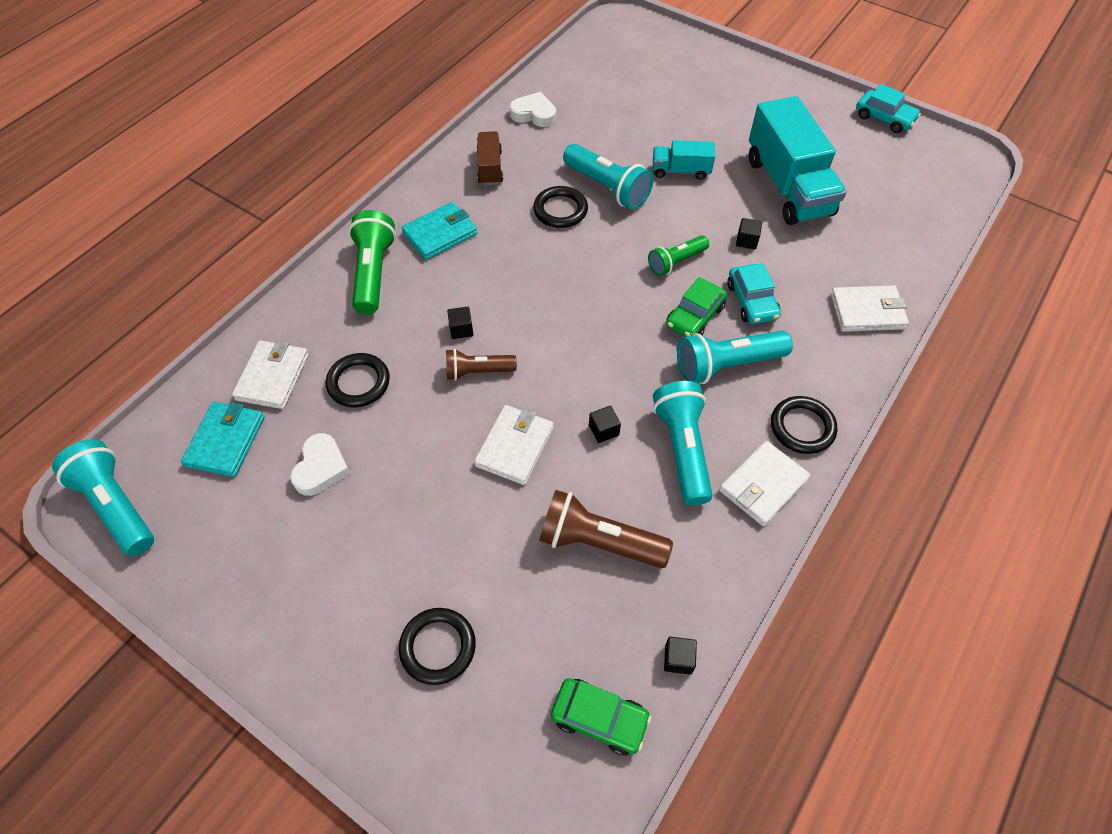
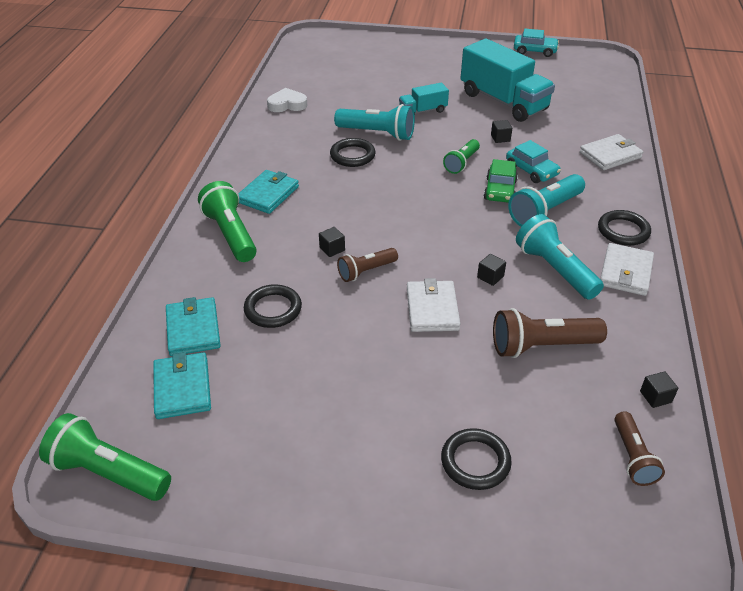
camera: 25 degrees left, 15 degrees down
turquoise flashlight [52,439,154,556] -> green flashlight [39,413,171,501]
white wallet [232,340,309,409] -> turquoise wallet [166,297,221,356]
white heart [290,433,350,496] -> none
brown truck [477,131,503,185] -> none
green car [551,678,651,756] -> brown flashlight [614,411,665,486]

